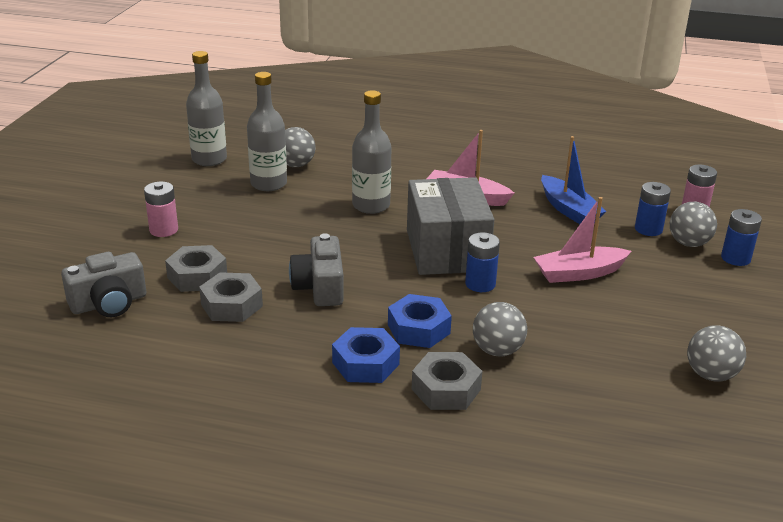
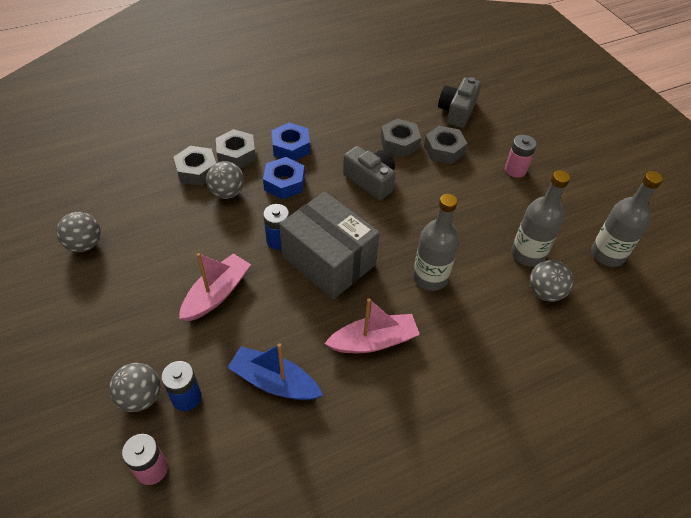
camera: 140 degrees right, 20 degrees up
blue battery [721,209,762,266] -> none
none -> grey nut [174,146,216,186]

